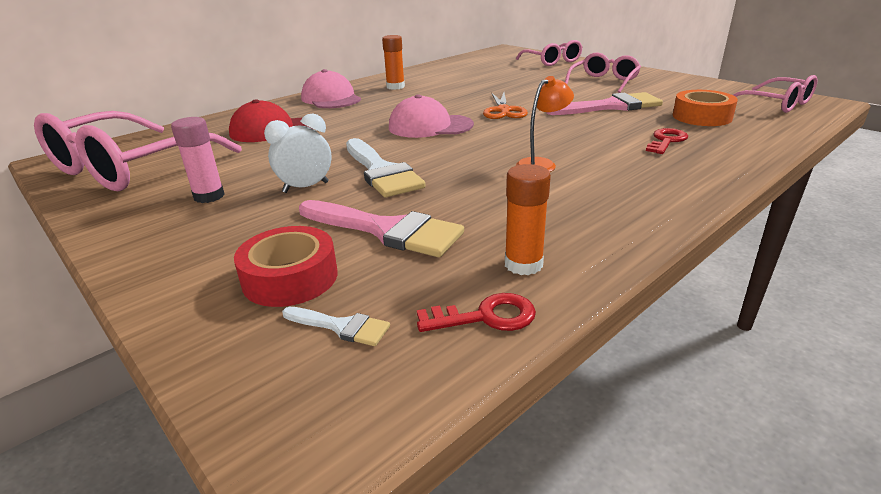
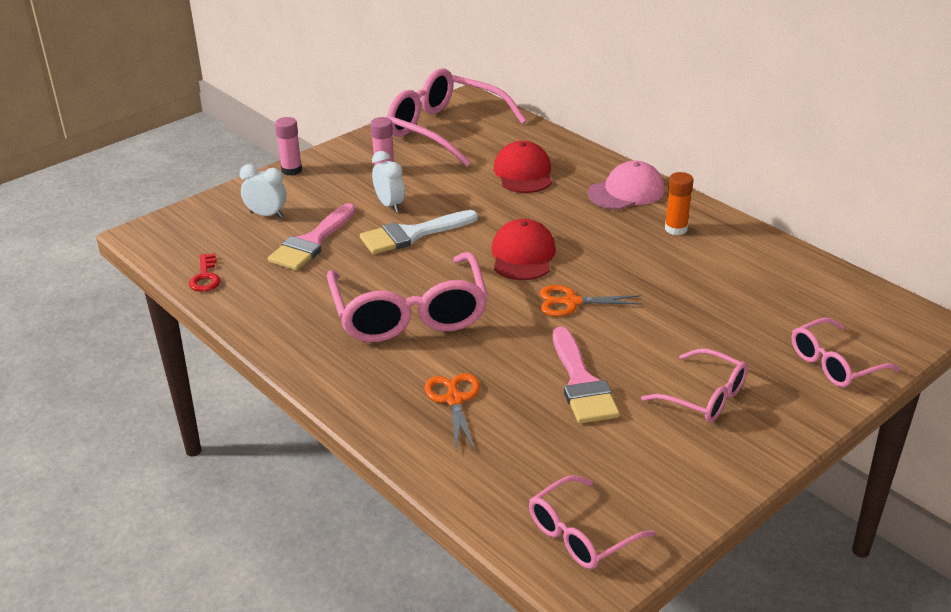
camera: 90 degrees right, 5 degrees up
red tape [234,226,337,307] -> white clock [240,164,287,218]
white brush [282,307,390,346] -> none
pink cap [389,94,474,138] -> red cap [491,219,556,280]
orange glue stick [505,164,551,275] -> none
orange lamp [516,76,574,172] -> pink glasses [327,252,488,342]
red key [646,128,688,154] -> orange scissors [425,373,480,451]
orange tape [673,90,738,126] -> none
none -> pink glue stick [275,117,302,175]

